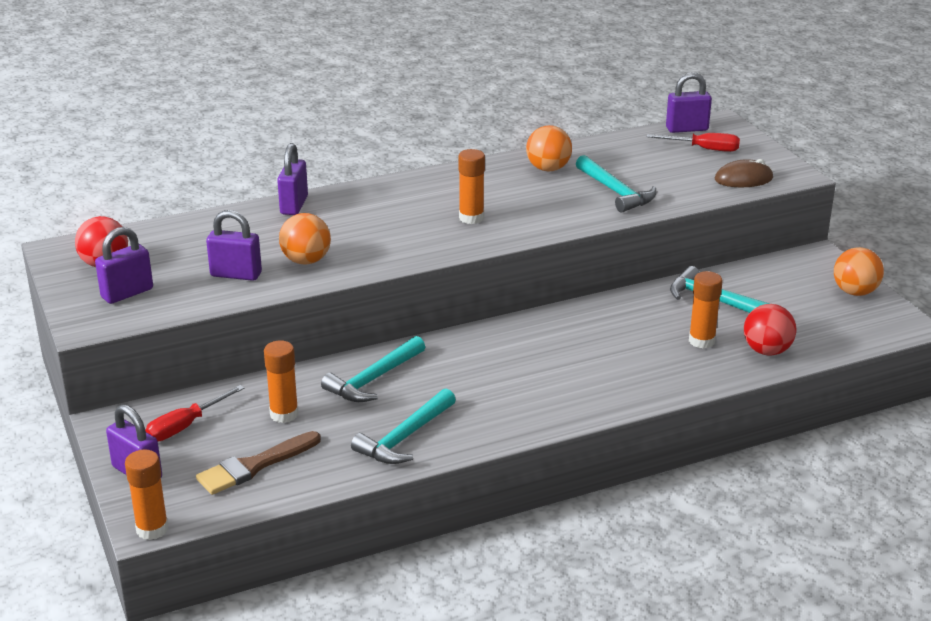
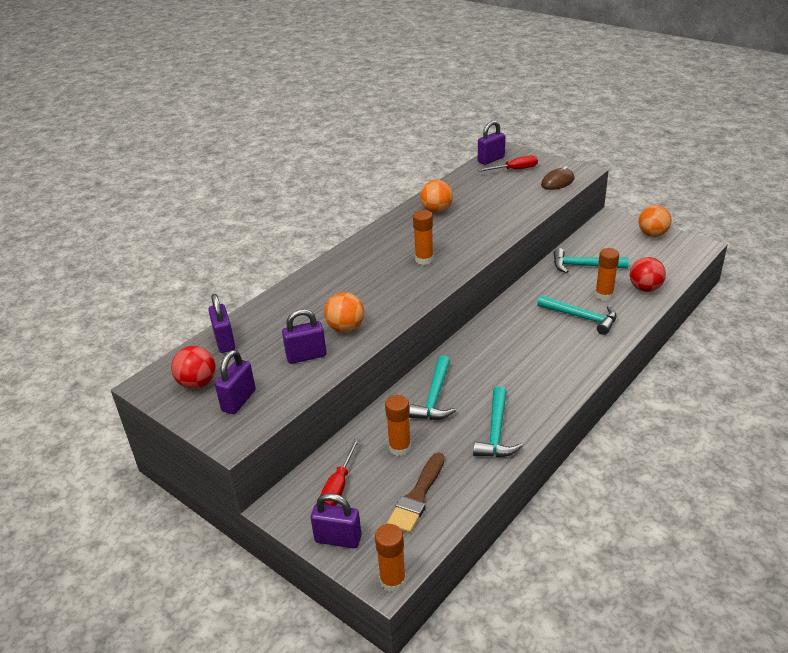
camera: 25 degrees left, 5 degrees up
purple padlock [277,143,308,215] -> purple padlock moved to [208,294,235,353]
turquoise hammer [576,155,656,213] -> turquoise hammer moved to [537,295,616,335]

